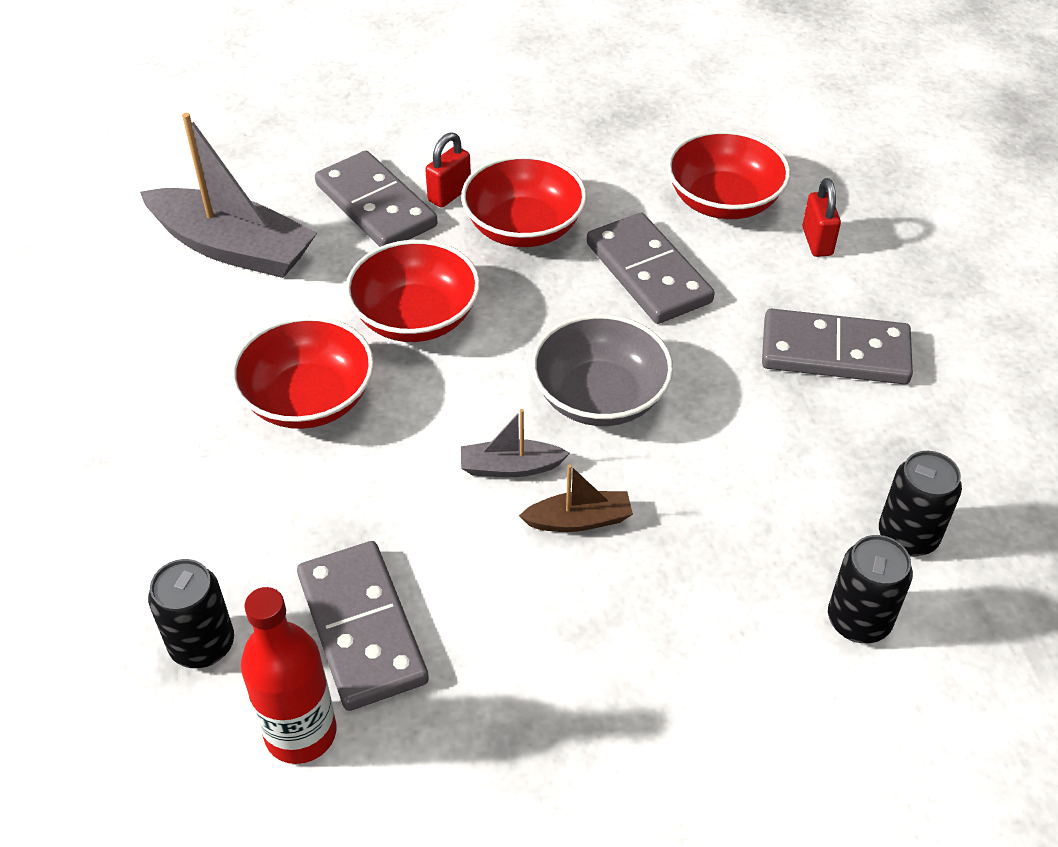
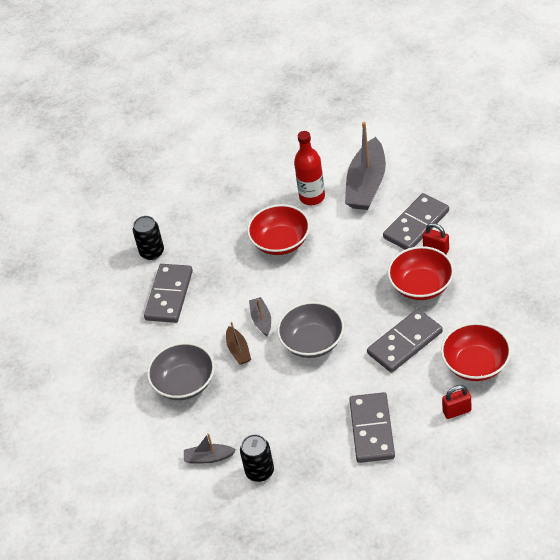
camera: 85 degrees right, 0 degrees up
red bottle [241,587,336,764] -> red bottle moved to [294,131,325,205]
grey domino [297,541,429,711] -> grey domino turned 45 degrees counterclockwise [144,264,193,323]
red bowl [345,240,480,342] -> none
black can [828,535,913,643] -> grey boat [184,433,236,463]
none -> grey bowl [147,342,215,400]

